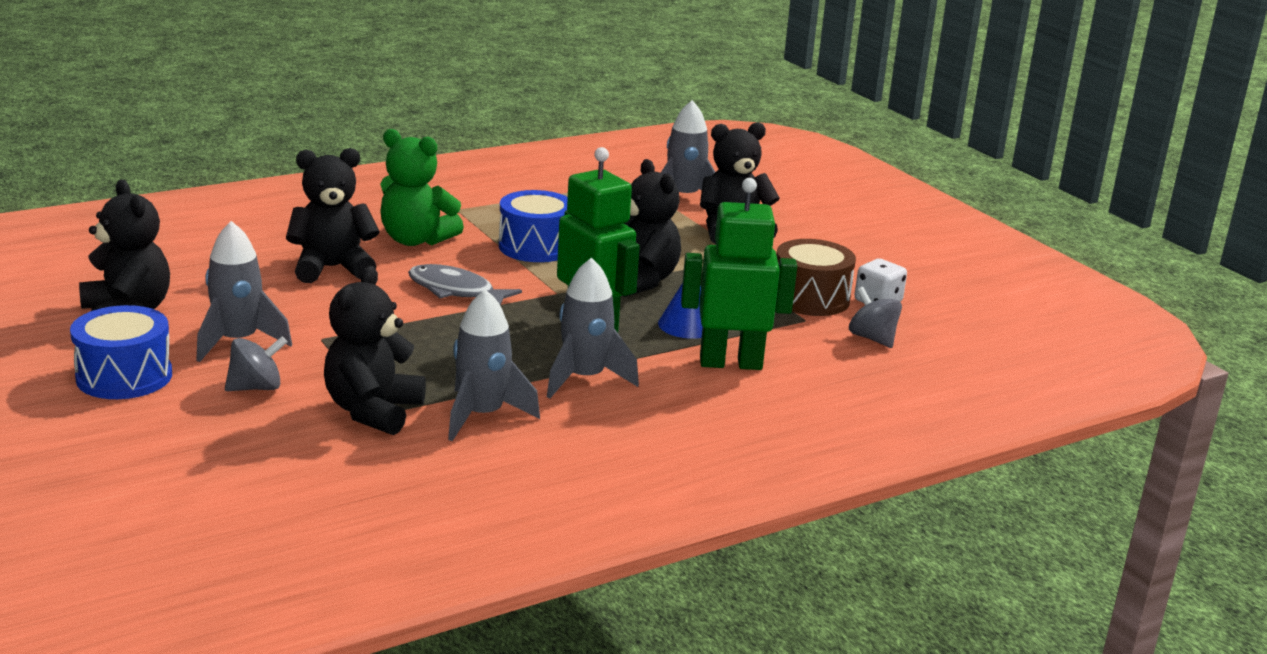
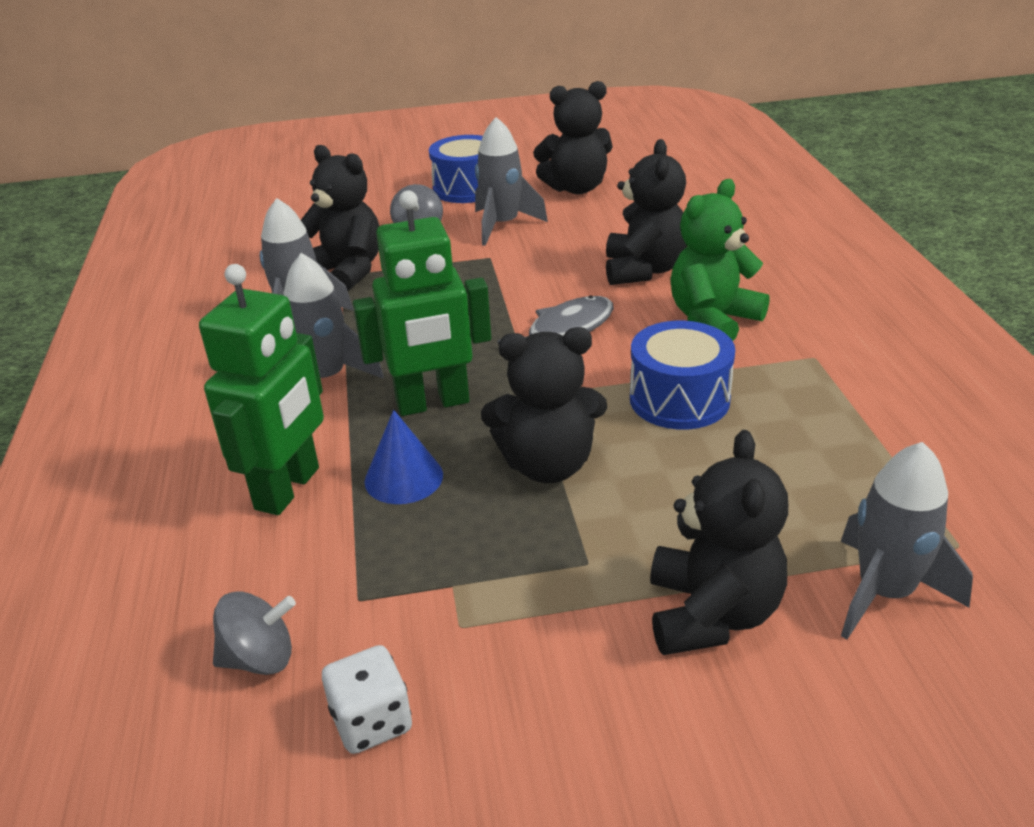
camera: 115 degrees right, 10 degrees up
brown drum [776,239,856,316] -> none

